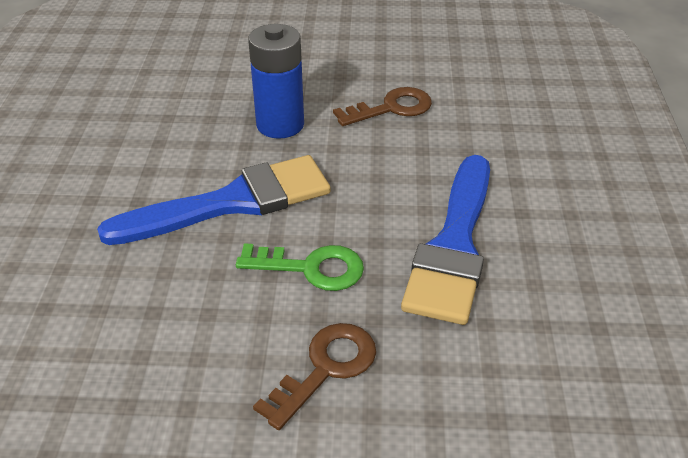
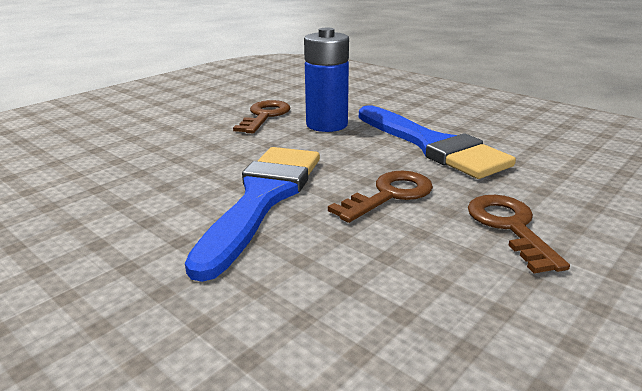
camera: 50 degrees left, 15 degrees down
green key [236,243,364,291] -> brown key [328,171,433,223]
blue battery [248,24,304,139] -> blue battery moved to [304,28,349,132]

